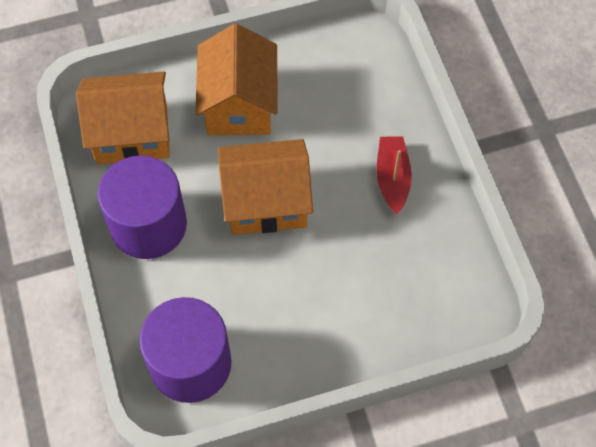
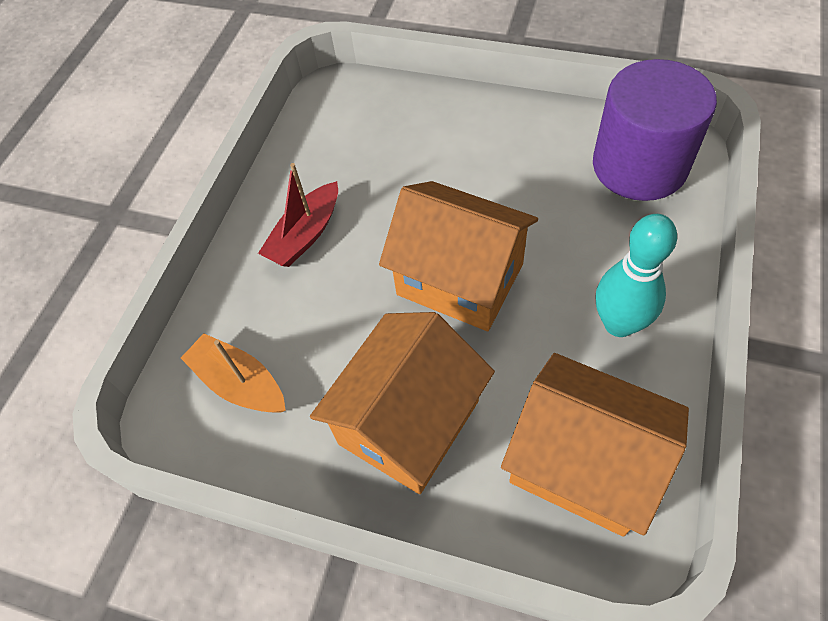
camera: 140 degrees left, 5 degrees down
purple cylinder [98,155,187,259] -> turquoise bowling pin [596,214,677,337]
none -> orange boat [181,333,286,412]

